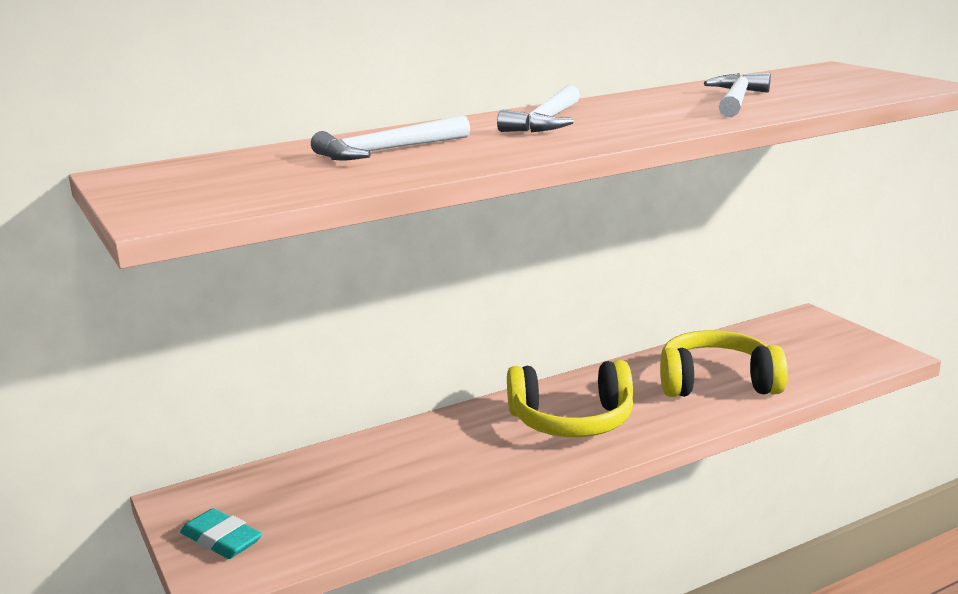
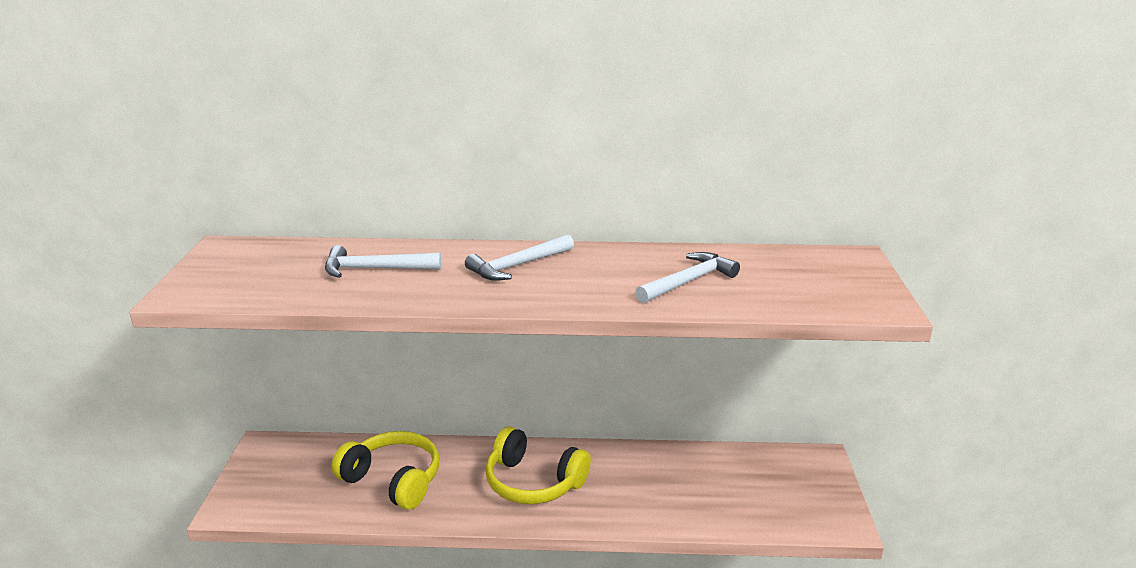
camera: 30 degrees right, 5 degrees up
turquoise eraser [180,508,262,559] -> none
yellow headphones [660,330,788,397] -> yellow headphones moved to [332,431,439,510]

